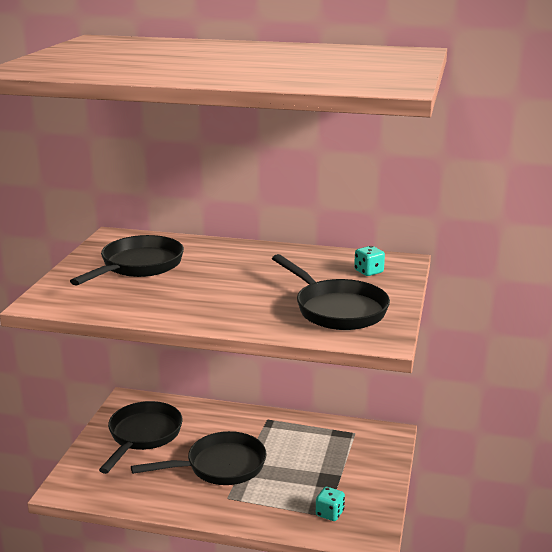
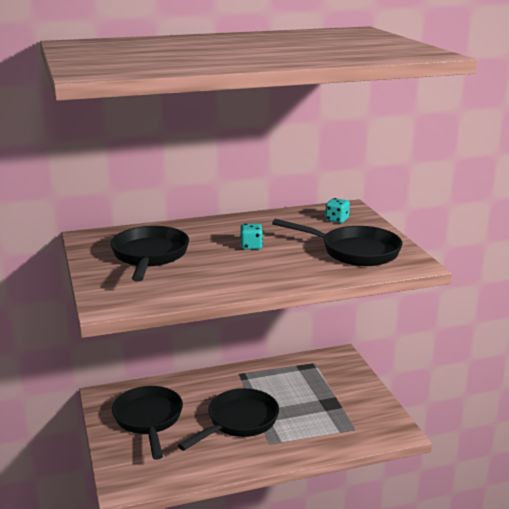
camera: 30 degrees left, 0 degrees up
turquoise dice [316,487,345,521] -> turquoise dice moved to [240,223,263,250]

